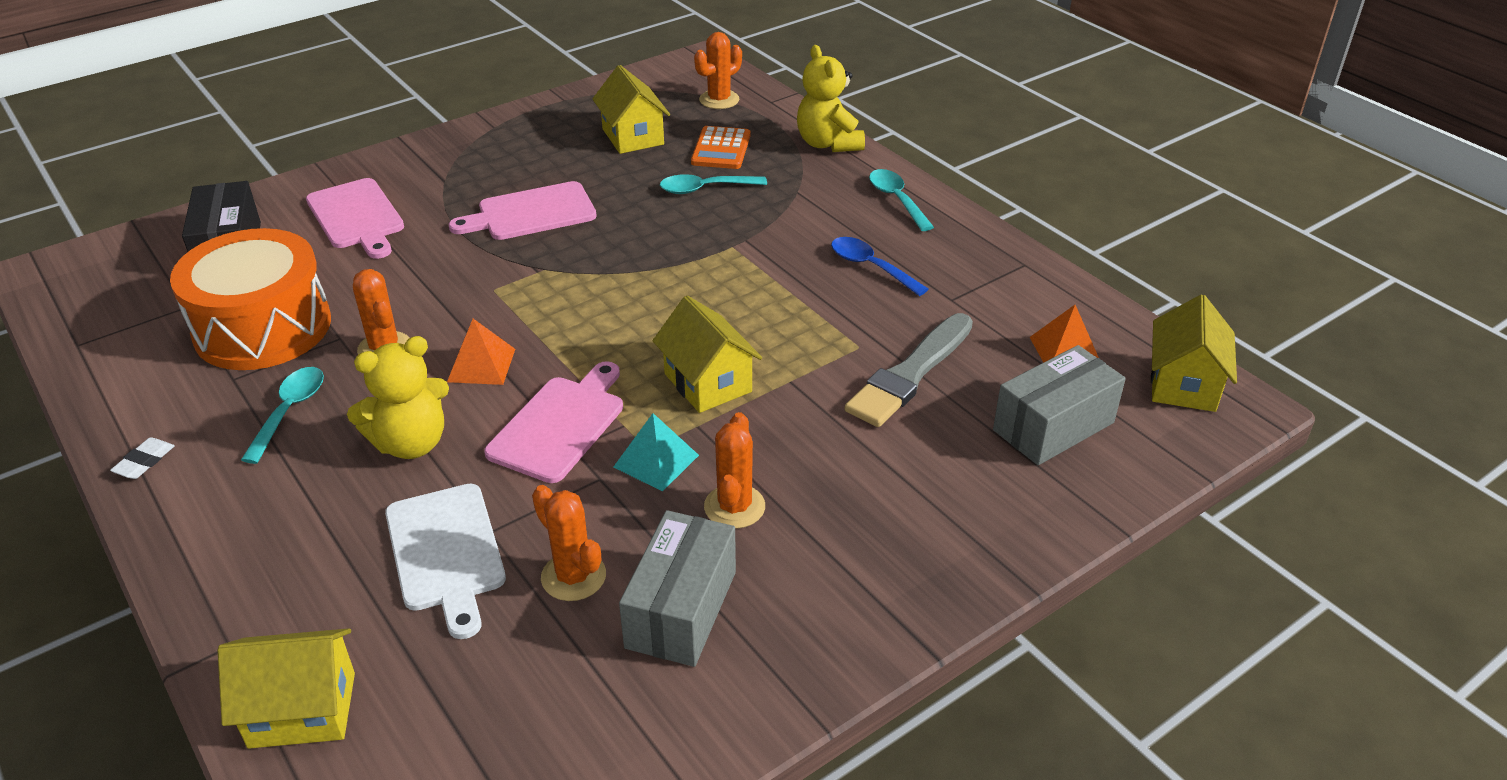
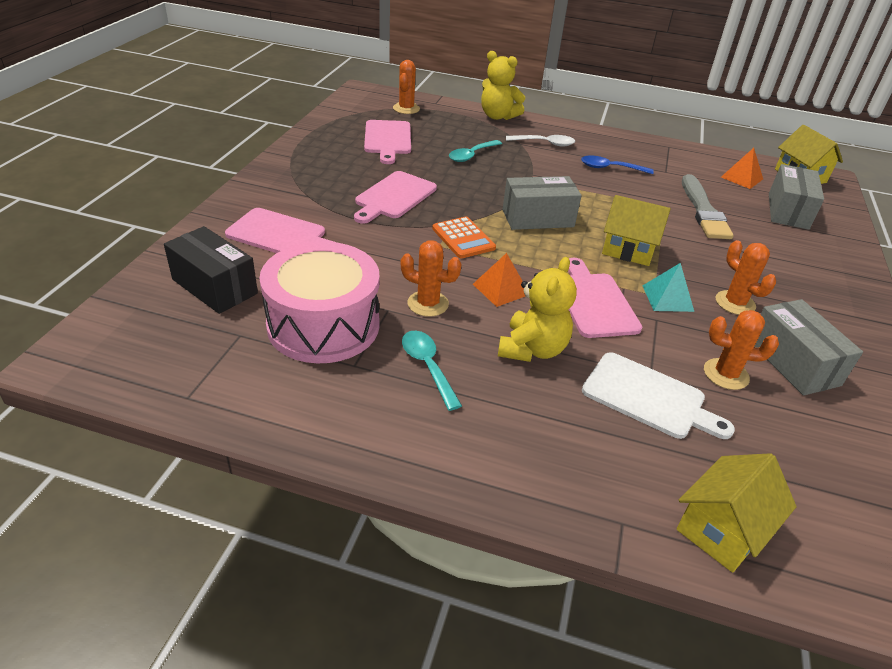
camera: 40 degrees left, 0 degrees up
white eraser [110,437,175,479] -> none
orange drum [170,228,331,370] -> pink drum [260,242,380,363]
yellow house [592,65,670,154] -> pink cutting board [364,120,411,164]
orange calculator [691,126,751,169] -> orange calculator moved to [432,217,496,259]
turquoise spoon [869,169,934,231] -> none
none -> grey box [502,176,582,230]
none -> white spoon [506,135,575,147]

